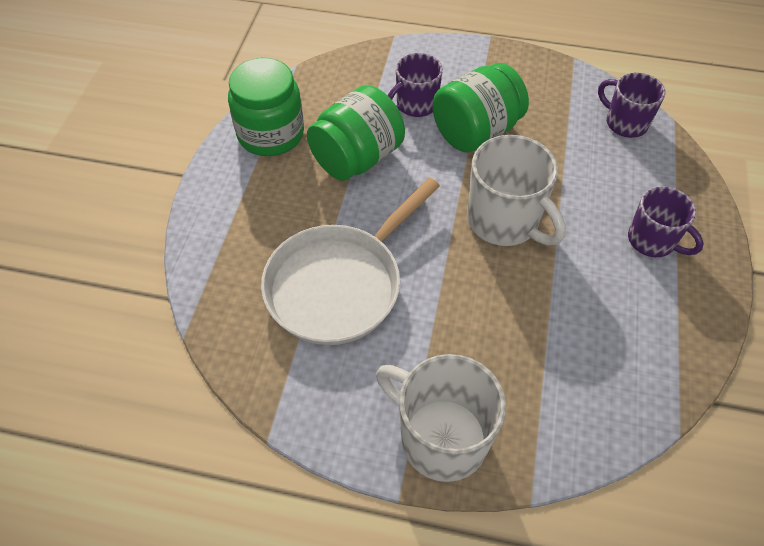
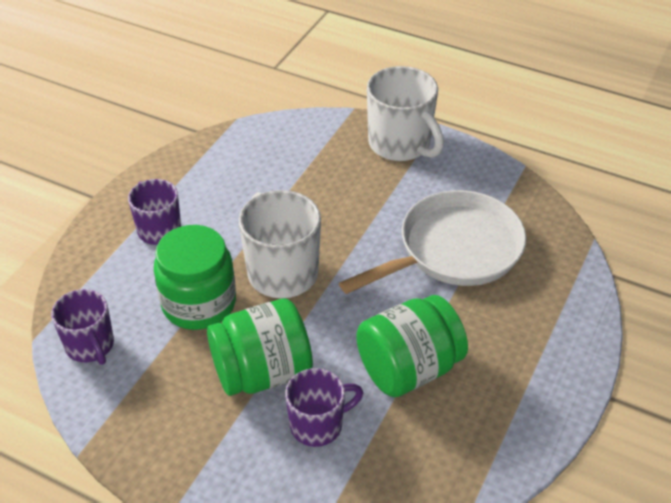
camera: 165 degrees left, 10 degrees down
green jar [228,58,304,156] -> green jar moved to [154,225,236,330]

